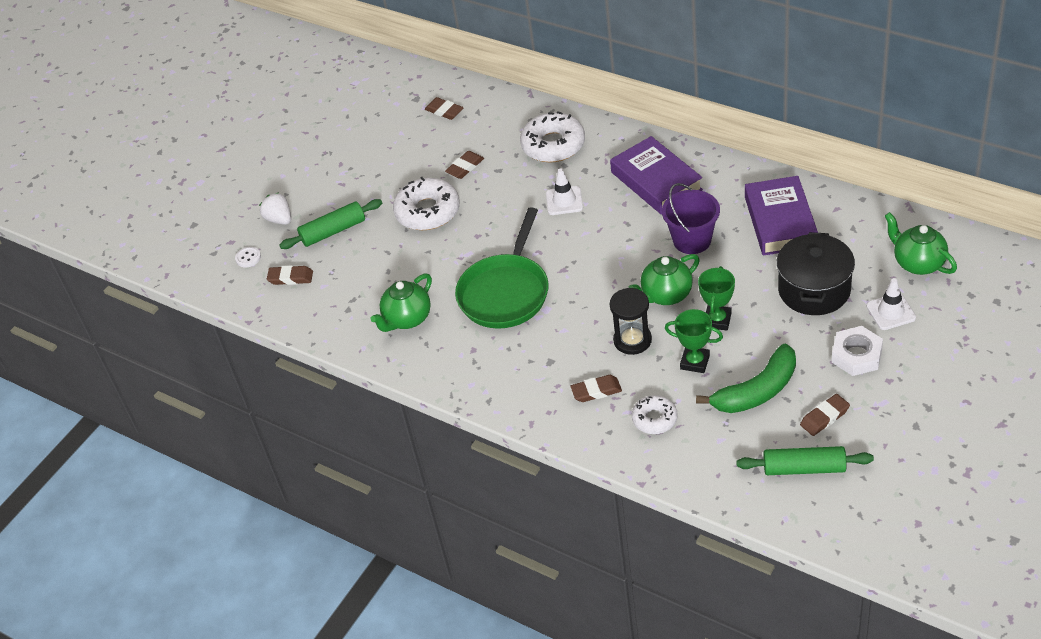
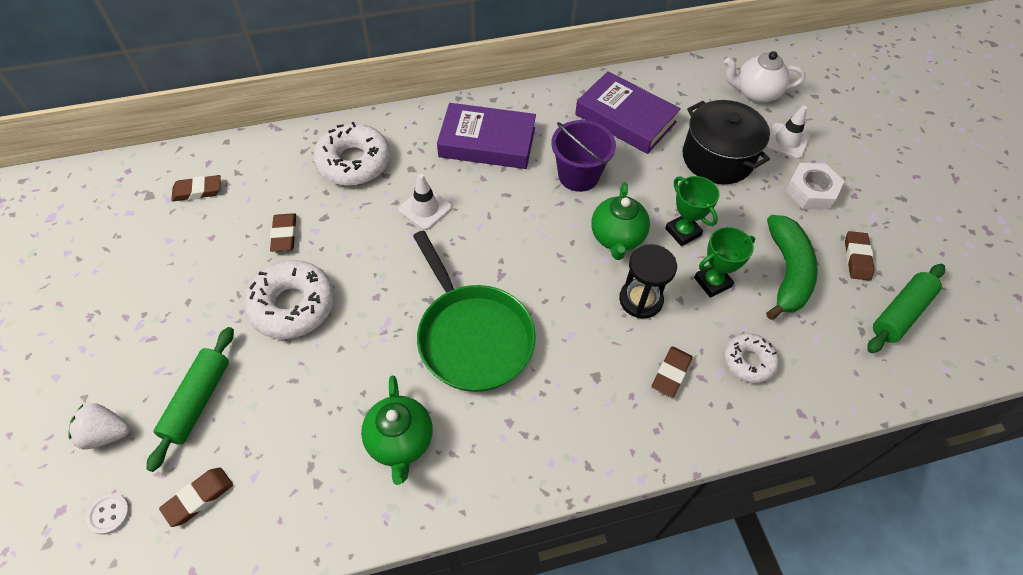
camera: 55 degrees left, 10 degrees up
green teapot [885,212,957,275] -> white teapot [724,51,806,103]

